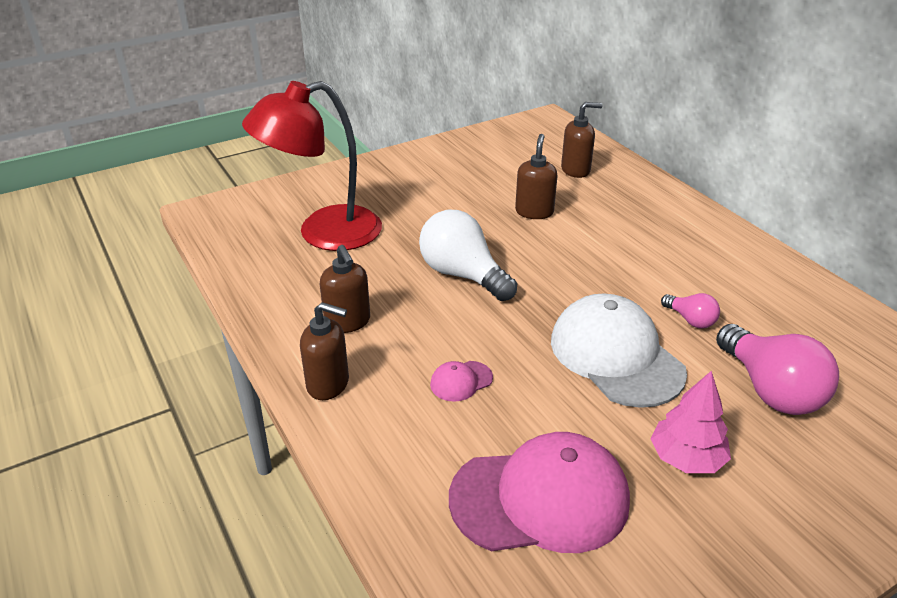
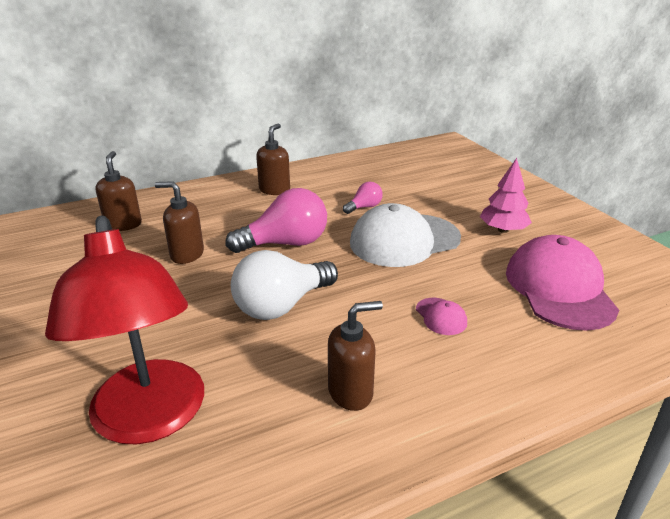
camera: 85 degrees left, 5 degrees down
brown soap dispenser [300,302,349,400] -> brown soap dispenser moved to [256,123,290,195]
pink light bulb [716,324,839,415] -> pink light bulb moved to [226,188,327,253]

